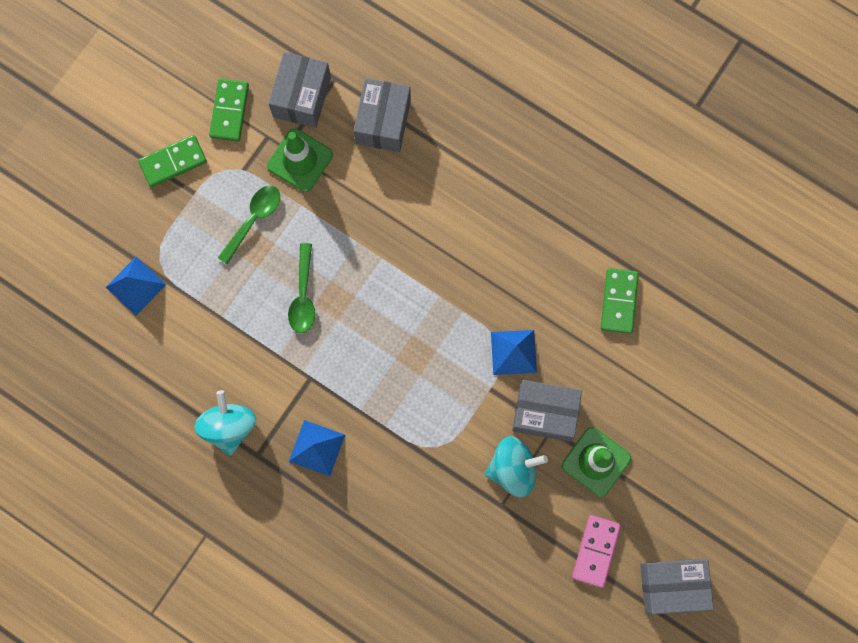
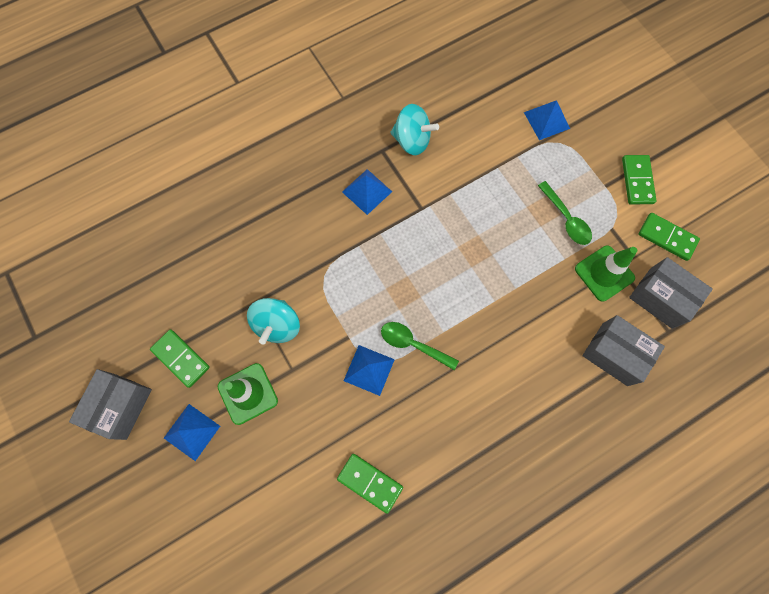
camera: 115 degrees right, 5 degrees down
green spoon [288,243,315,333] -> green spoon moved to [381,322,459,370]
grey box [512,380,582,441] -> none
pink domino [572,515,621,588] -> green domino [150,329,210,388]
none -> blue pyramid [164,404,220,461]

